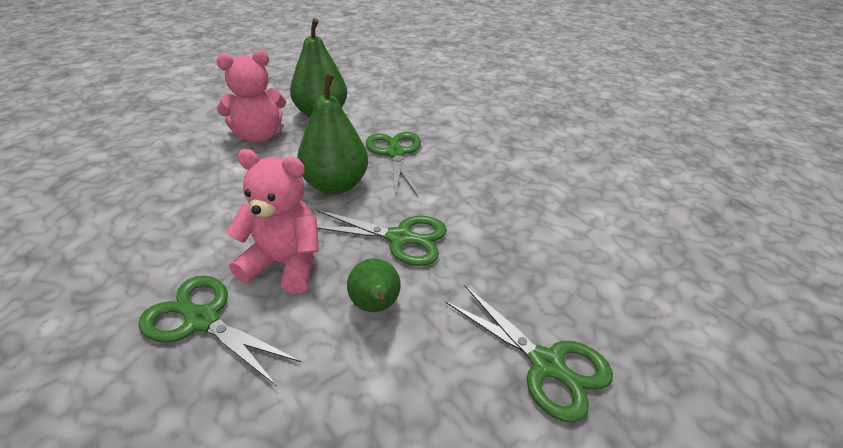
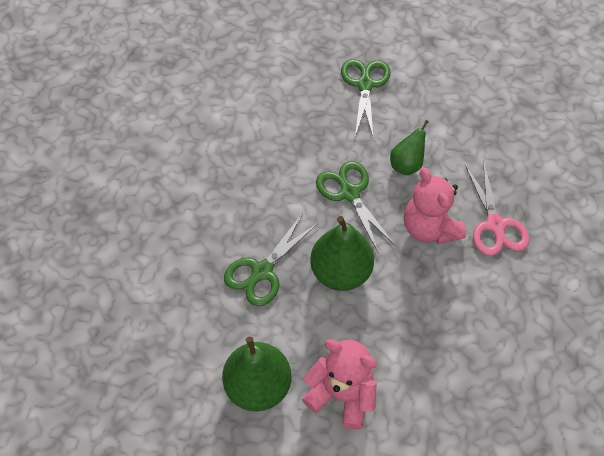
camera: 130 degrees left, 20 degrees up
green scissors [138,275,301,386] -> pink scissors [465,161,529,256]

